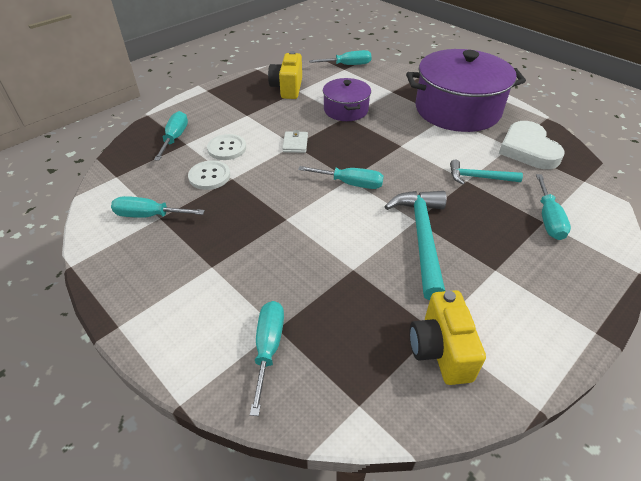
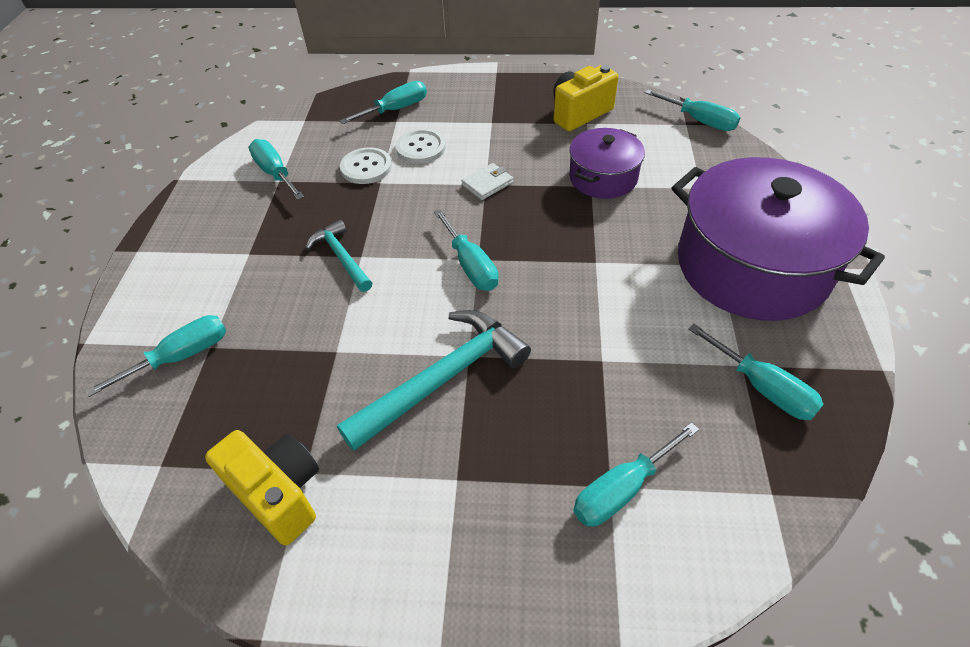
camera: 50 degrees right, 5 degrees up
yellow camera [409,290,486,385] -> yellow camera turned 90 degrees clockwise [205,430,319,545]
turquoise hammer [450,160,523,185] -> turquoise hammer moved to [306,219,372,292]
white heart [499,121,565,169] -> turquoise screwdriver [688,324,824,420]

